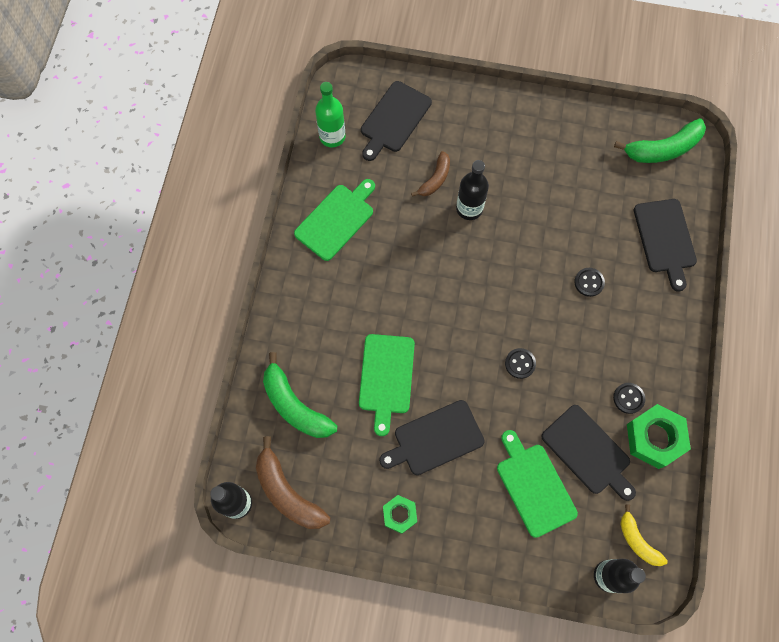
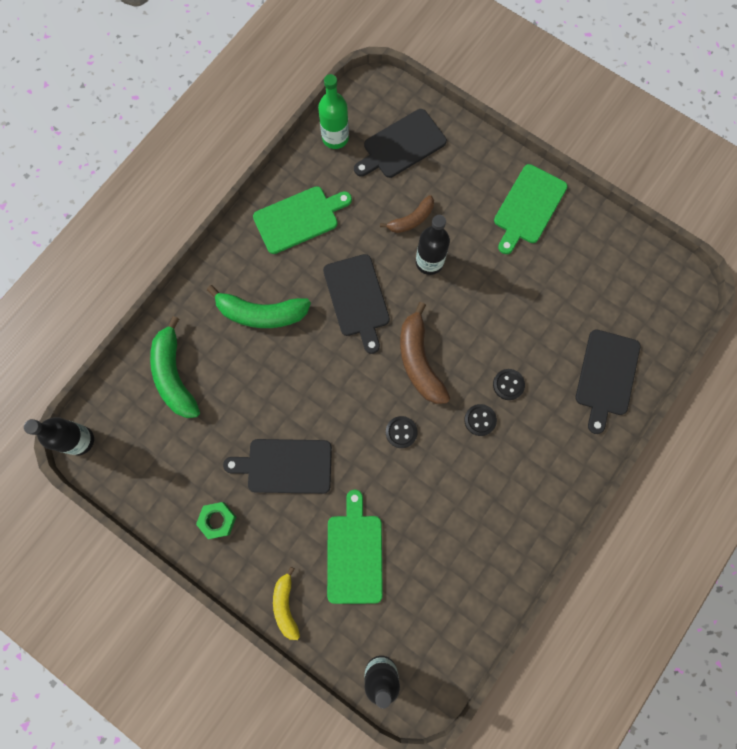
camera: 25 degrees right, 5 degrees up
brown banana [256,436,330,529] -> brown banana moved to [400,302,450,404]
green cutting board [359,334,415,436] -> green cutting board moved to [494,164,568,254]
black cutting board [541,405,636,501] -> black cutting board moved to [323,254,390,354]
black button [613,383,645,414] -> black button moved to [464,404,497,436]
green banana [614,118,706,163] -> green banana moved to [207,285,311,328]
yellow banana [620,504,668,566] -> yellow banana moved to [273,567,300,640]
green nut [627,404,691,469] -> none

